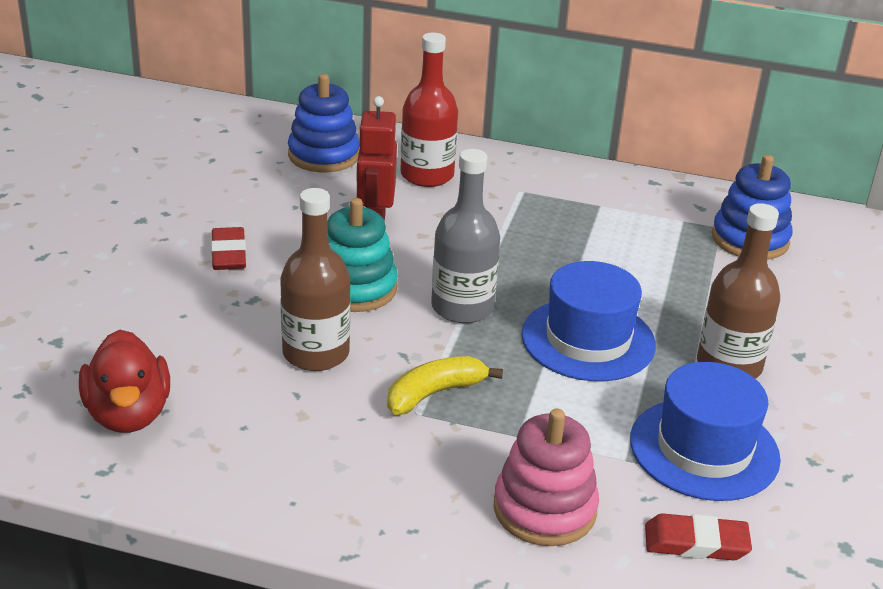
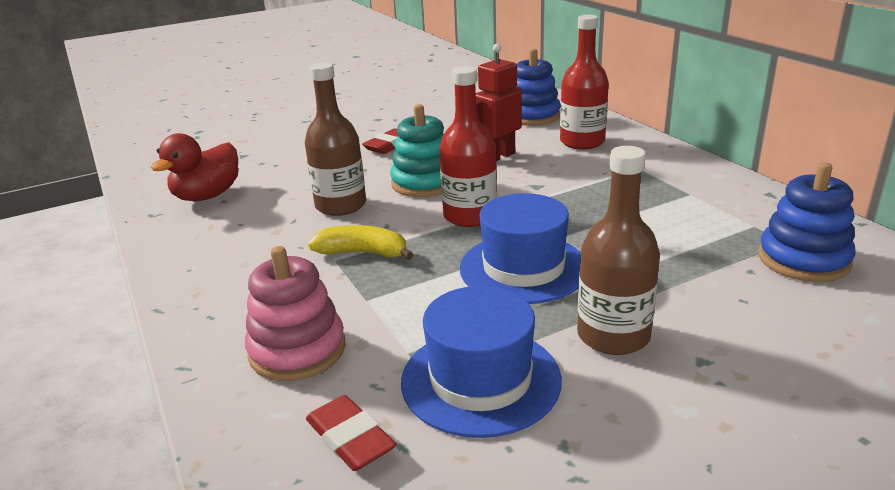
camera: 50 degrees right, 5 degrees down
grey bottle [431,149,500,323] -> red bottle [439,66,497,227]

